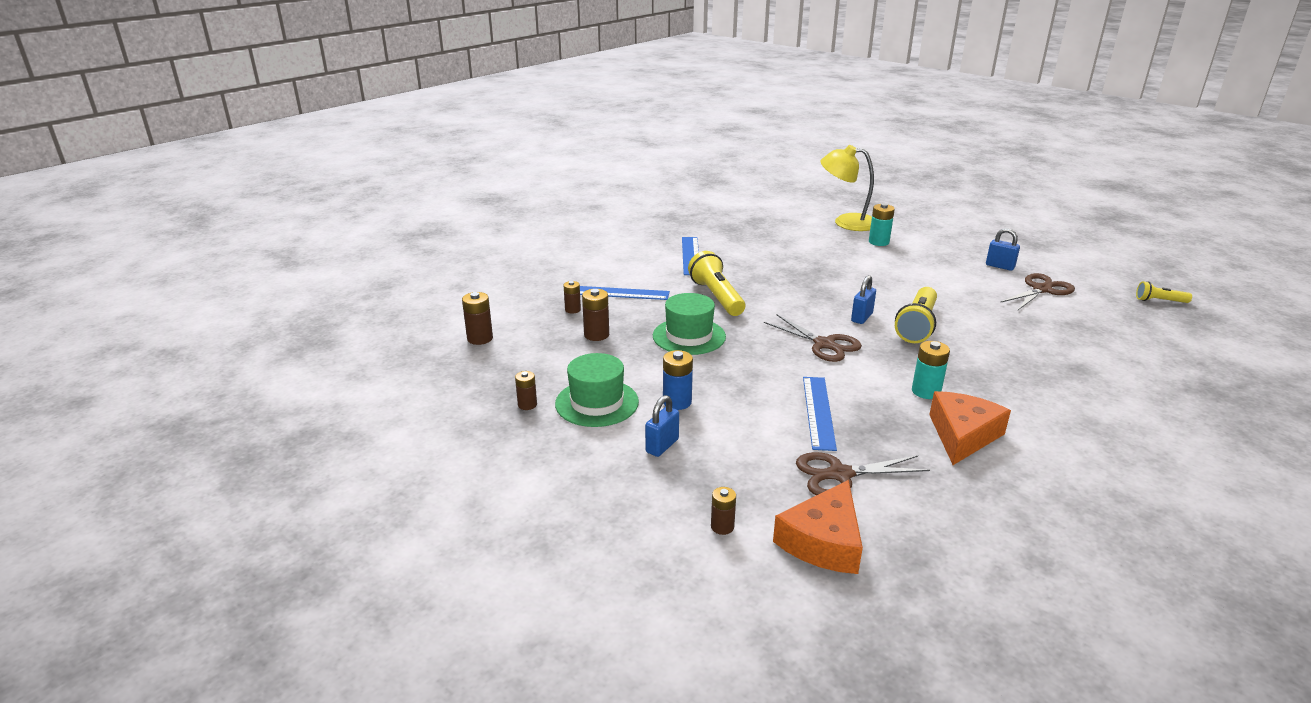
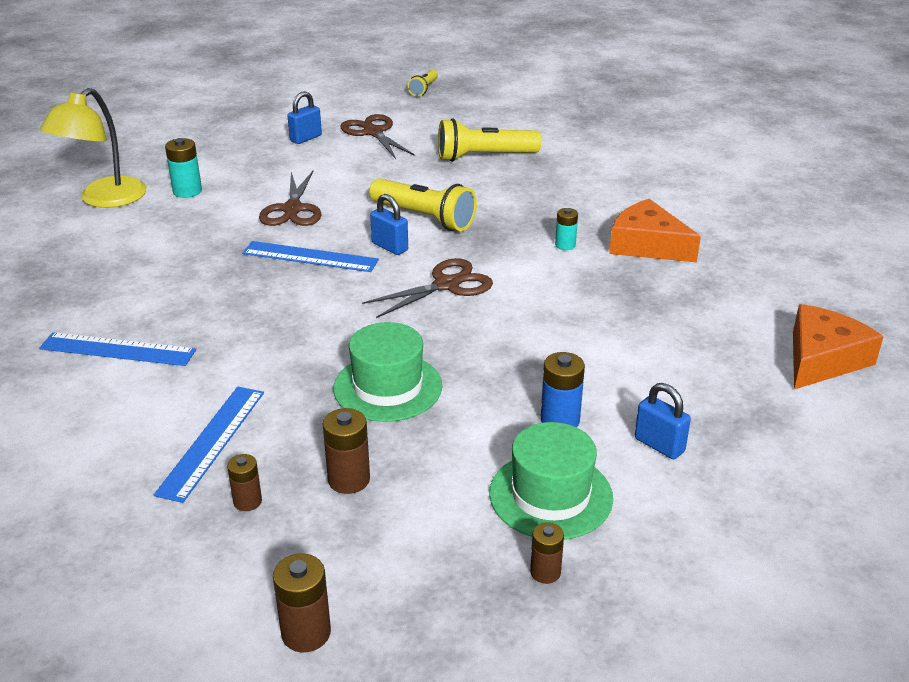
camera: 80 degrees left, 5 degrees up
yellow flashlight [688,251,745,316] -> yellow flashlight moved to [438,118,541,162]
brown battery [711,487,736,535] -> none
orange cheese [773,480,863,574] -> orange cheese turned 90 degrees counterclockwise [793,304,884,389]
brown scissors [796,452,930,495] -> brown scissors moved to [259,171,322,226]
blue ruler [803,377,837,451] -> blue ruler moved to [242,241,379,272]
turquoise battery [912,341,950,399] -> turquoise battery [555,208,578,250], size x0.66

